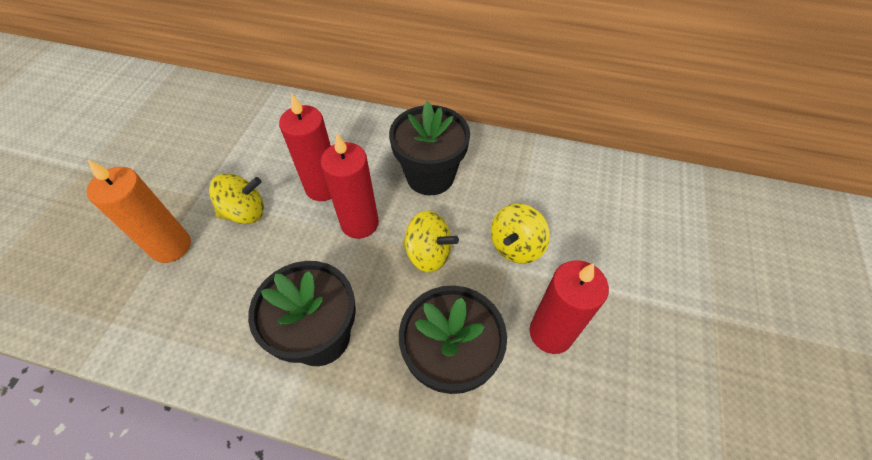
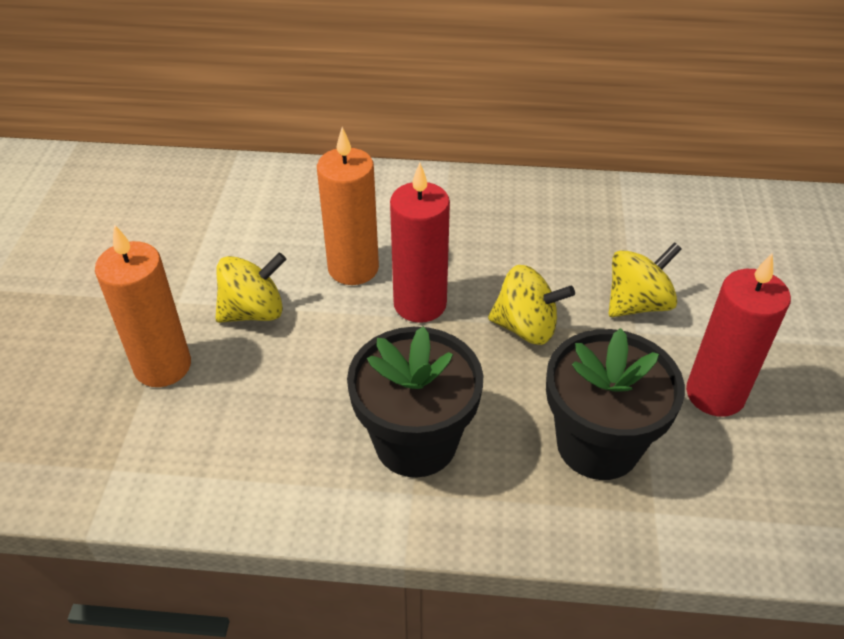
camera: 10 degrees left, 10 degrees down
red candle [279,94,331,201] -> orange candle [317,127,379,285]
black flower pot [389,101,470,195] -> none
yellow spinning top [491,204,550,264] -> yellow spinning top turned 150 degrees counterclockwise [608,242,682,317]

